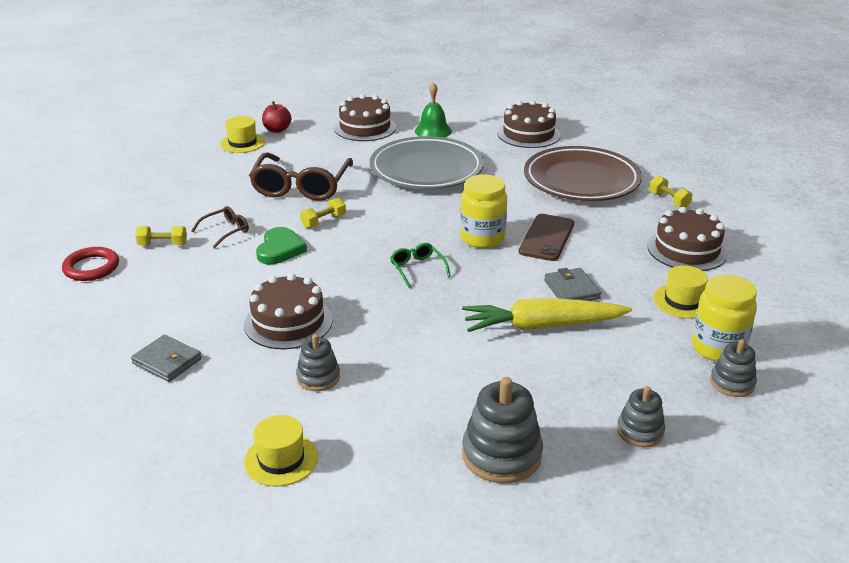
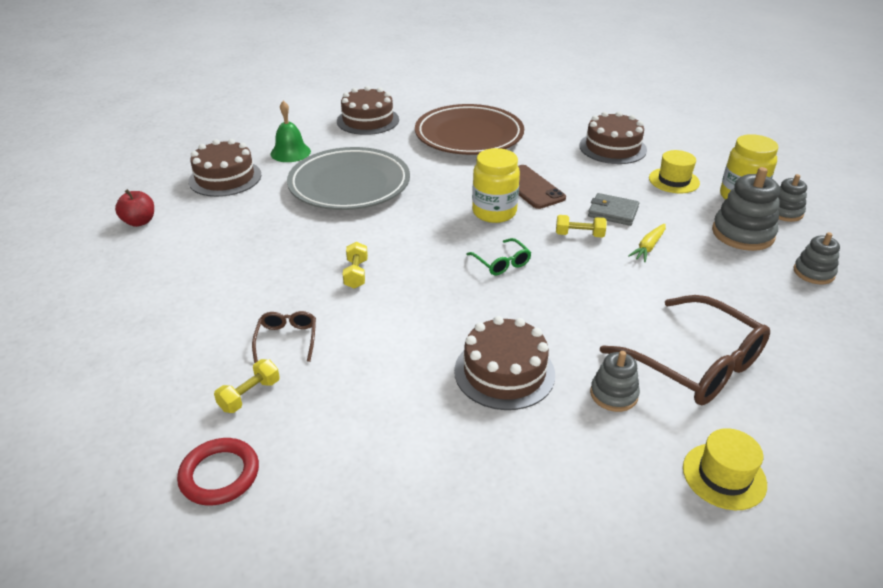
camera: 50 degrees left, 5 degrees up
grey wallet [131,335,202,382] -> none
yellow hat [220,116,265,153] -> none
brown glasses [249,152,353,201] -> brown glasses moved to [600,295,770,405]
green heart [256,227,307,264] -> none
green glasses [390,243,451,288] -> green glasses turned 135 degrees counterclockwise [466,238,531,275]
yellow carrot [462,298,632,332] -> yellow carrot [628,224,666,262], size x0.48
grey stacking toy [462,377,543,484] -> grey stacking toy moved to [712,167,780,251]
yellow dumbbell [650,176,692,208] -> yellow dumbbell moved to [556,215,607,238]

